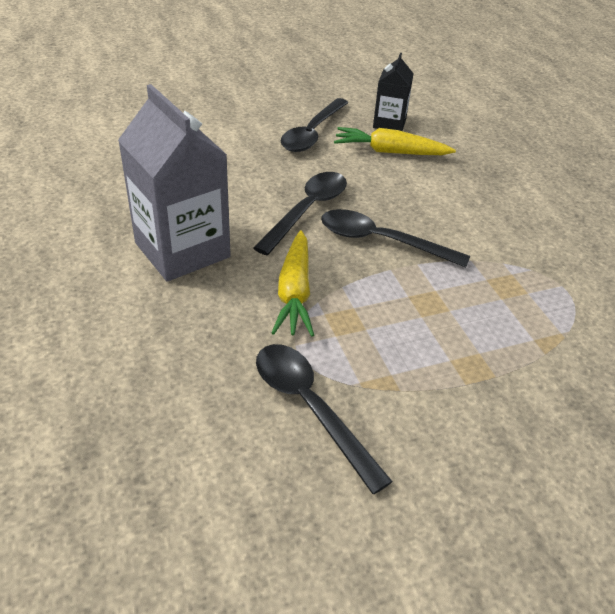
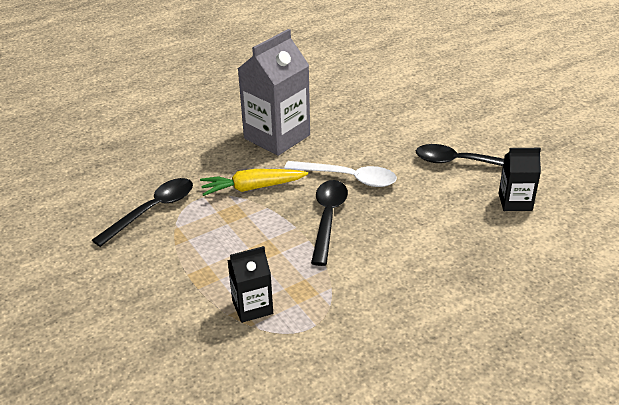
camera: 80 degrees right, 5 degrees down
black spoon [253,172,347,255] -> white spoon [284,161,397,187]
yellow carrot [334,127,456,155] -> none
none -> black carton [227,246,273,323]

